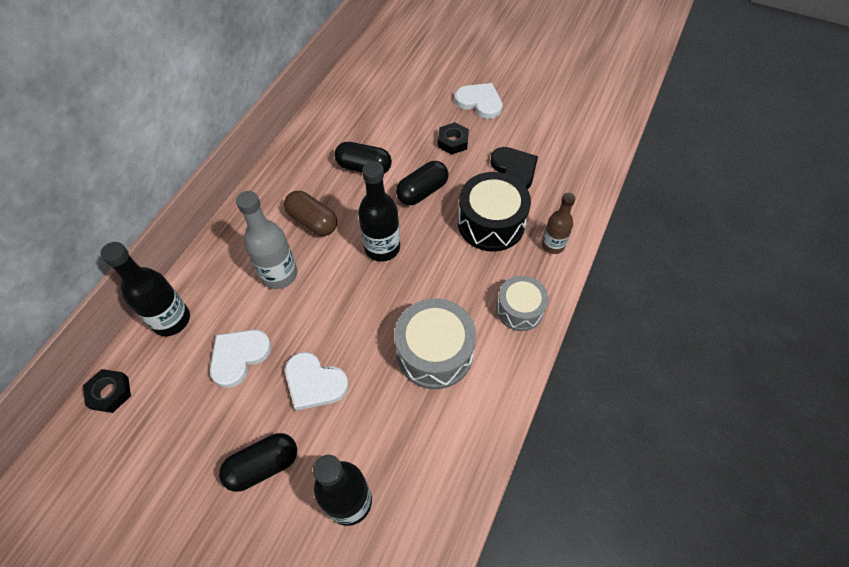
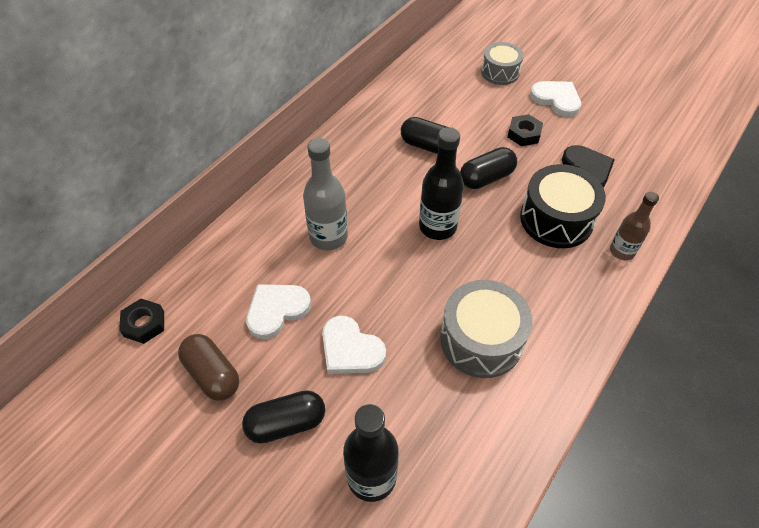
camera: 10 degrees right, 5 degrees down
black bottle [100,242,190,336] -> none
brown capsule [284,191,337,236] -> brown capsule moved to [178,334,239,401]
grey drum [496,276,549,331] -> grey drum moved to [481,42,524,85]

